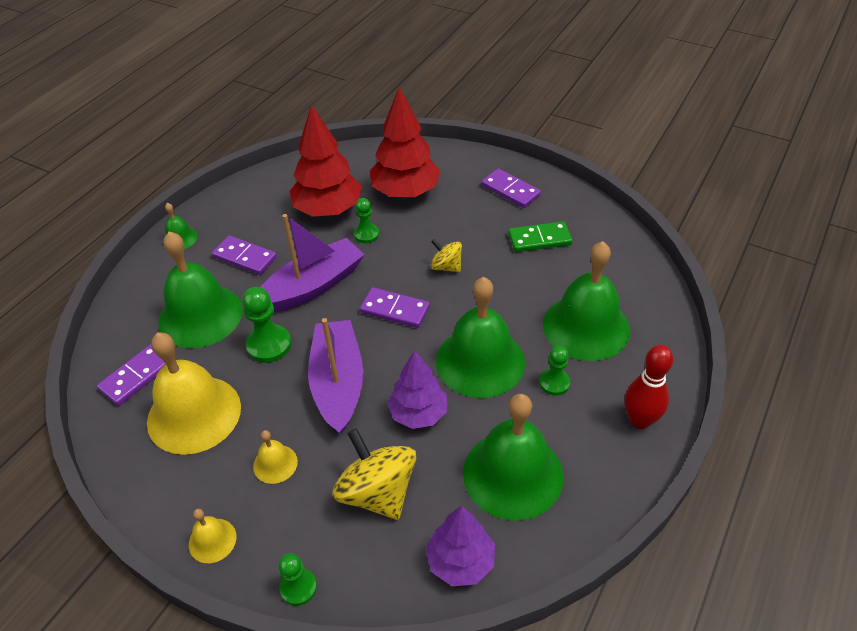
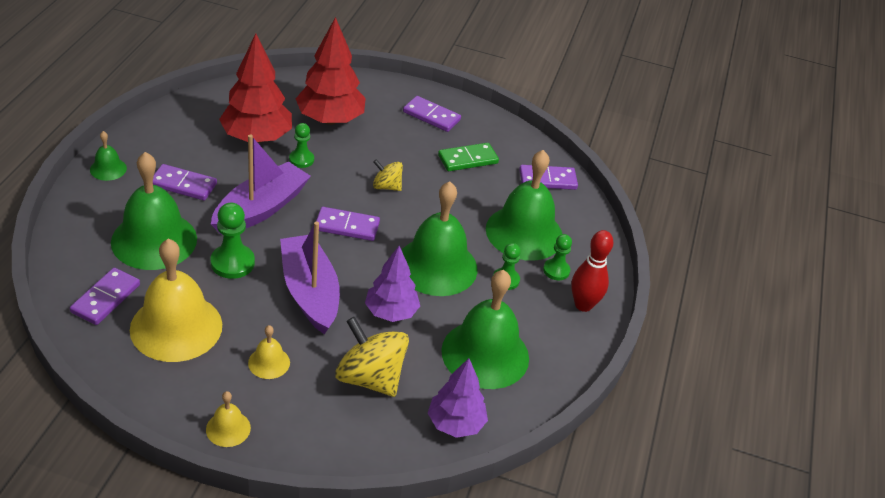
camera: 20 degrees left, 5 degrees down
green pawn [278,553,317,606] -> green pawn moved to [543,234,572,280]
none -> purple domino [519,165,578,190]

